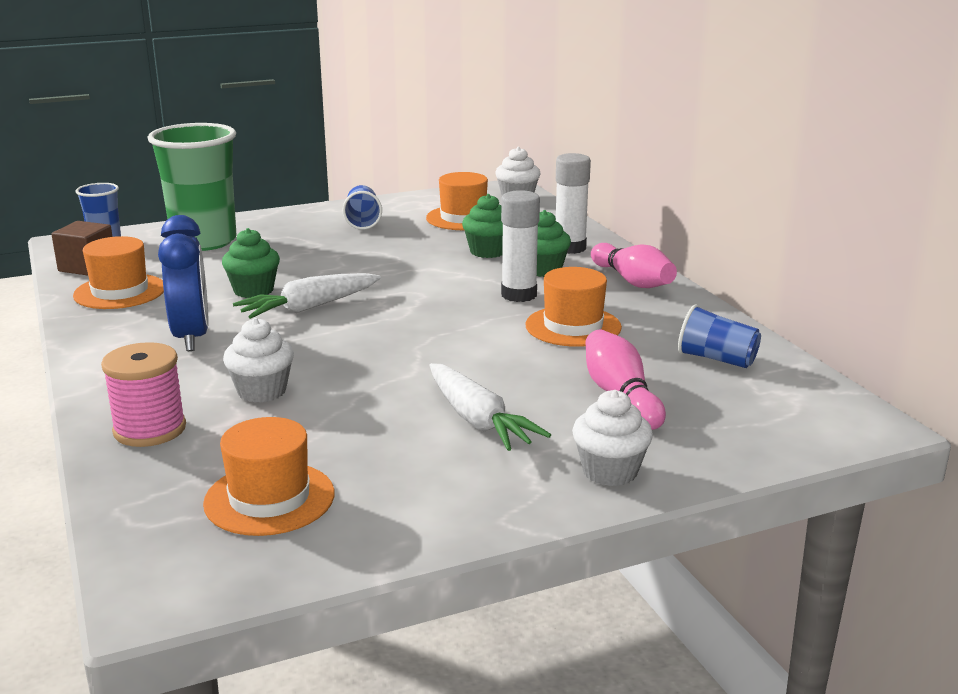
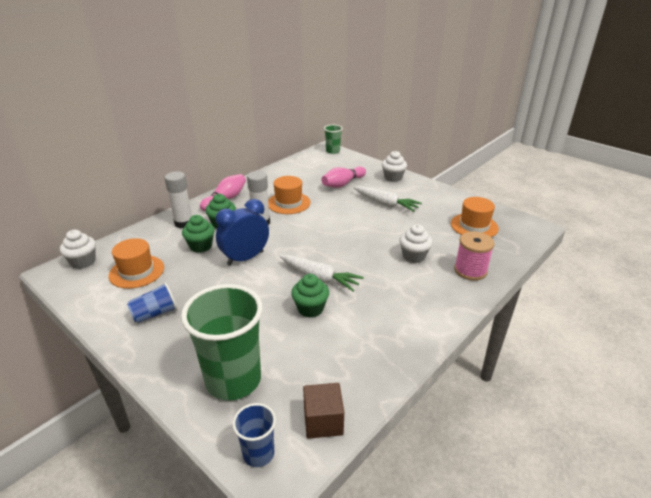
camera: 115 degrees left, 10 degrees up
orange hat [73,236,164,309] -> none
blue clock [158,215,209,351] -> blue clock moved to [216,199,269,266]
white carrot [429,363,551,451] -> white carrot turned 90 degrees clockwise [353,186,422,212]
blue cup [678,304,761,368] -> none
none -> green cup [324,125,343,154]

